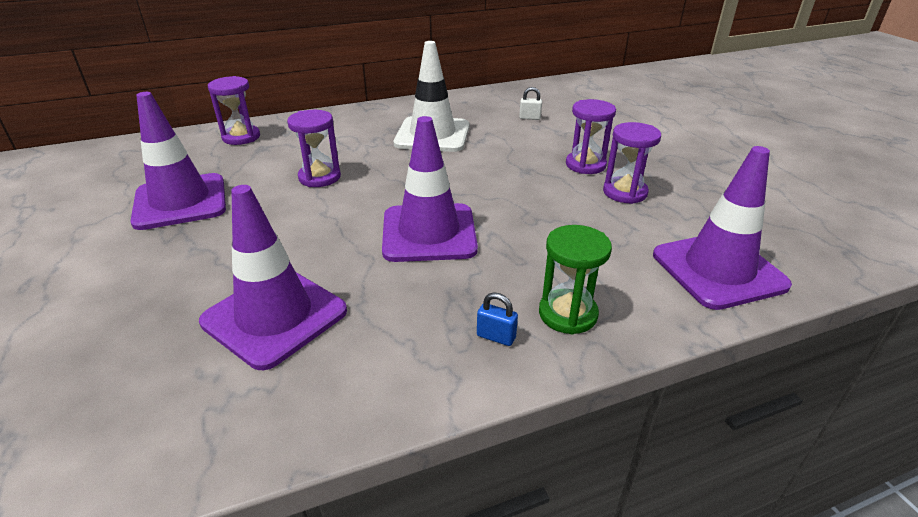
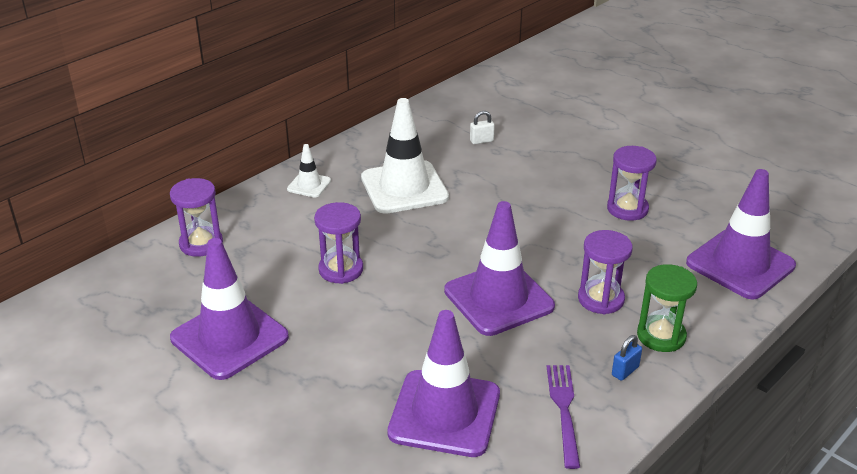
camera: 25 degrees left, 0 degrees up
blue padlock [477,293,518,346] -> blue padlock turned 45 degrees counterclockwise [612,335,642,381]
purple hourglass [566,99,616,174] -> purple hourglass moved to [578,230,633,314]
none -> white traffic cone [287,144,331,197]
none -> purple fork [547,365,580,469]

